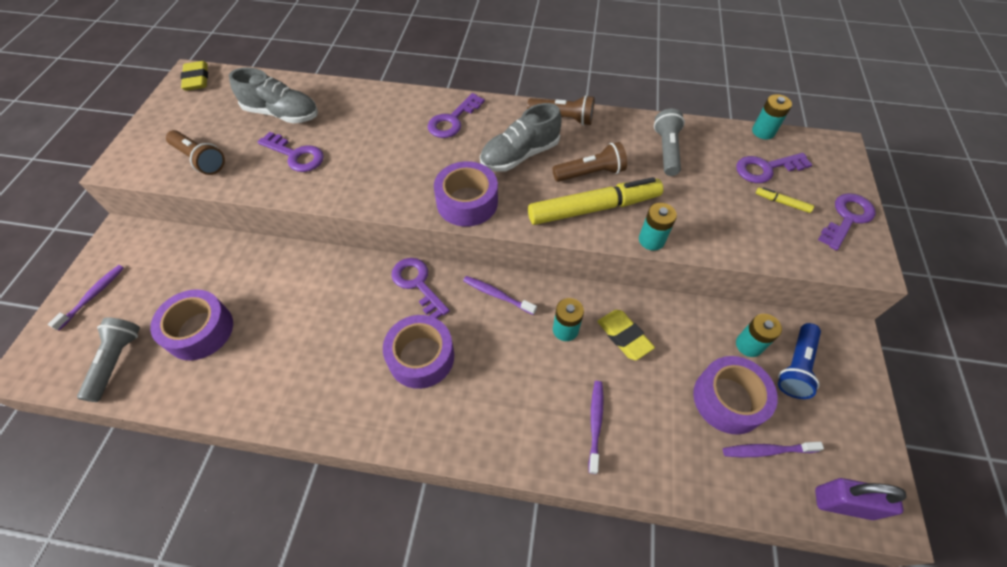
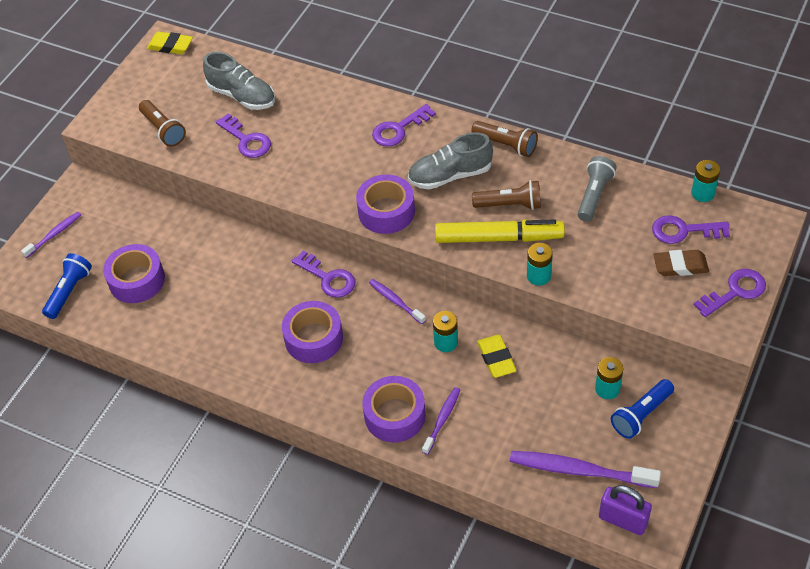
camera: 20 degrees right, 5 degrees down
grey flashlight [77,317,140,402] -> blue flashlight [42,253,92,319]
yellow eraser [180,61,208,91] -> yellow eraser turned 75 degrees counterclockwise [147,32,193,54]
purple key [391,258,450,319] -> purple key turned 150 degrees clockwise [292,251,356,298]
purple tape [693,356,778,435] -> purple tape moved to [362,376,426,443]
purple toothbrush [723,442,824,457] -> purple toothbrush [510,451,661,488], size x1.77
yellow marker [756,187,814,213] -> brown eraser [653,250,709,276]

